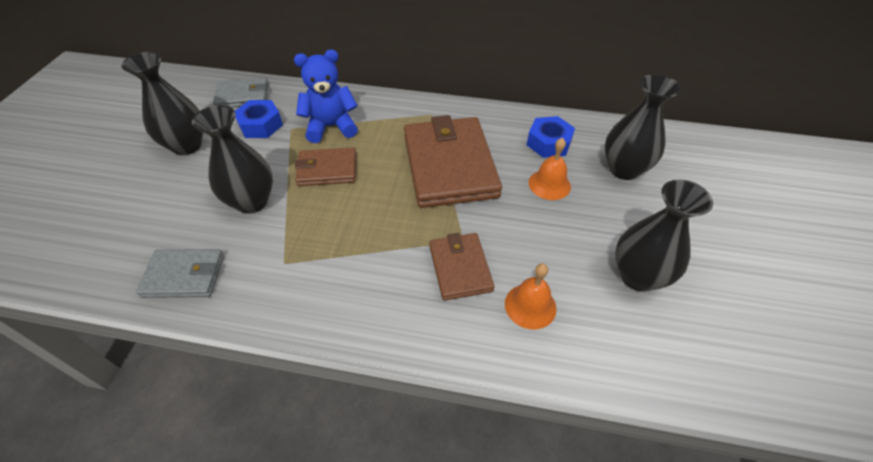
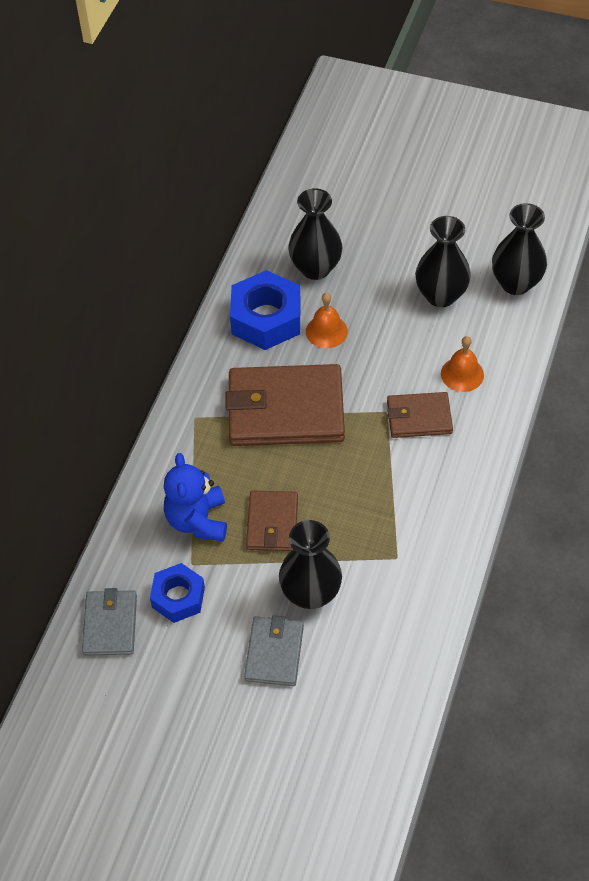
camera: 80 degrees left, 5 degrees up
black vase [121,52,203,155] -> black vase moved to [492,203,547,295]
grey wallet [136,249,224,298] -> grey wallet moved to [244,615,304,686]
blue nut [527,116,575,158] -> blue nut [230,270,301,350], size x1.58

